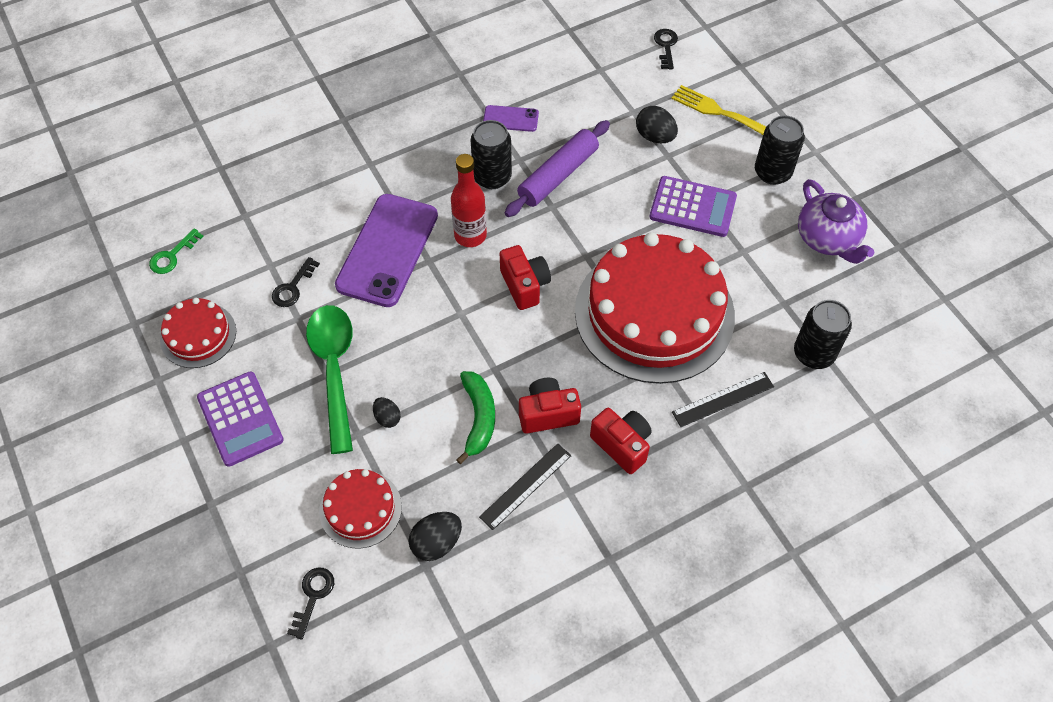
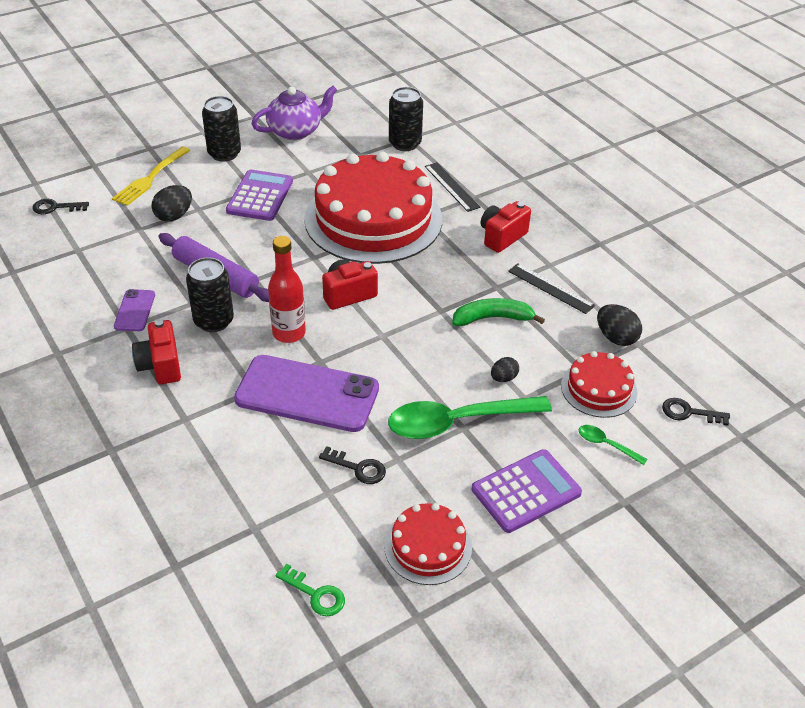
camera: 95 degrees left, 15 degrees down
red camera [519,378,581,434] -> red camera moved to [132,320,181,384]
none -> green spoon [579,425,647,465]

